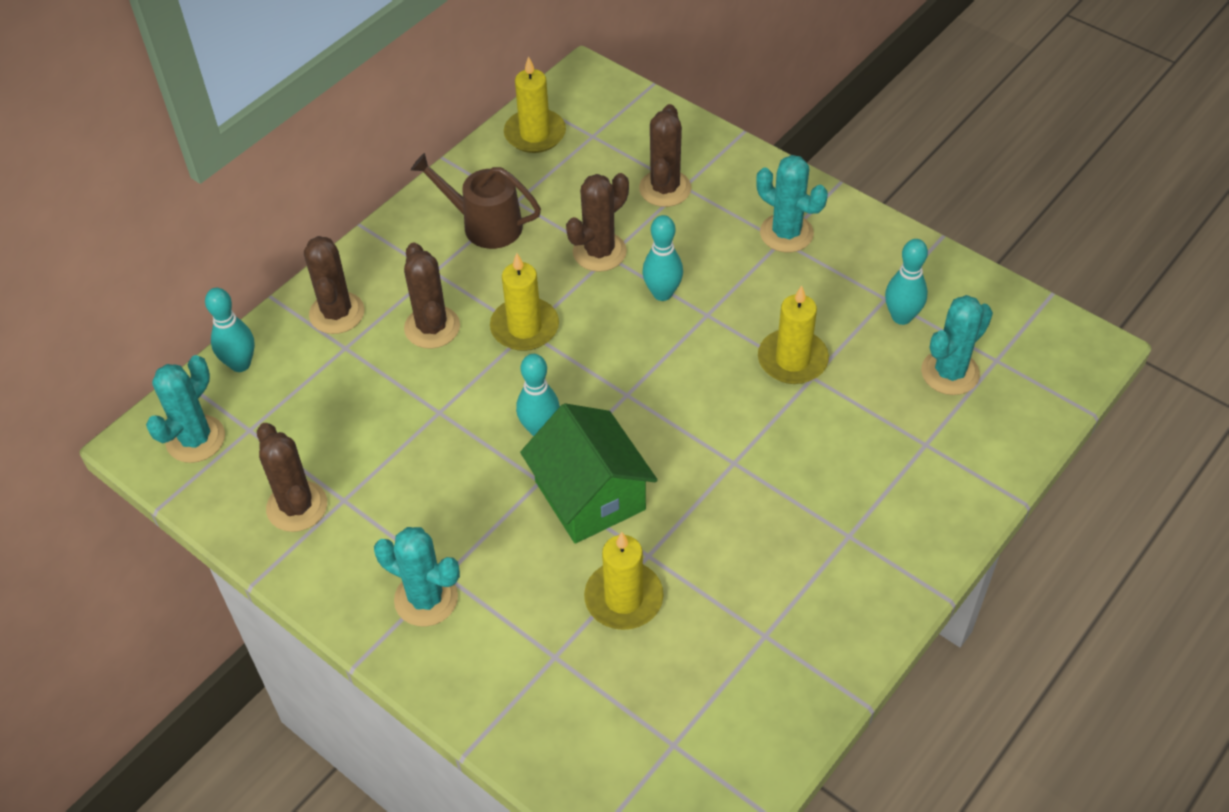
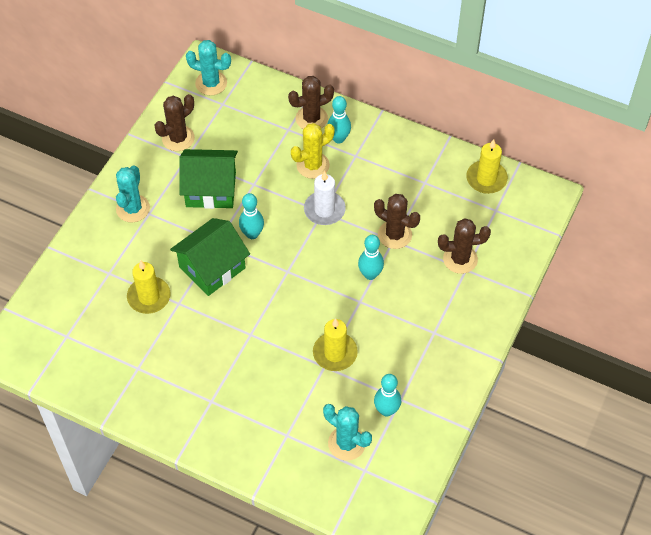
camera: 75 degrees right, 5 degrees up
turquoise bowling pin [205,288,255,372] -> turquoise bowling pin moved to [327,96,351,143]
brown cactus [404,242,460,349] -> yellow cactus [291,123,335,179]
brown watering can [411,153,541,249] -> none
yellow candle [490,253,559,351] -> white candle [304,171,346,225]
turquoise cactus [756,155,828,252] -> none
none -> green house [179,149,238,209]

